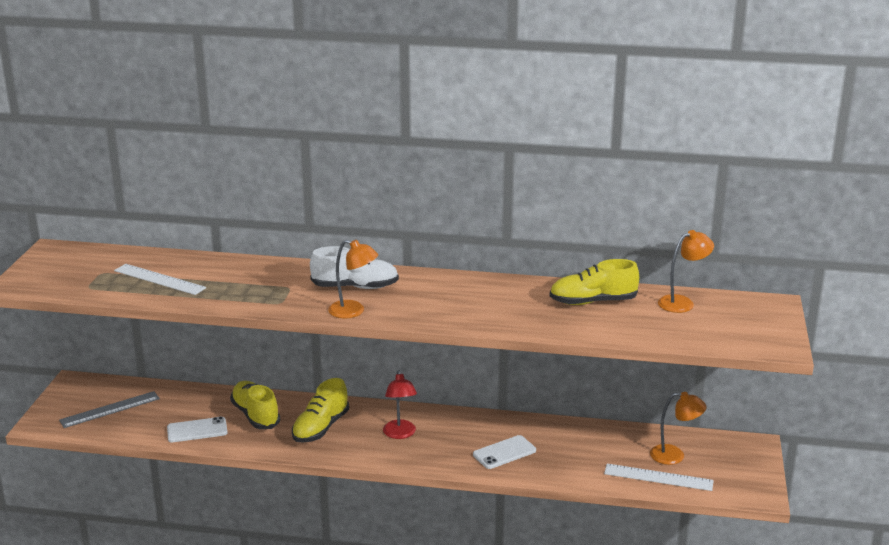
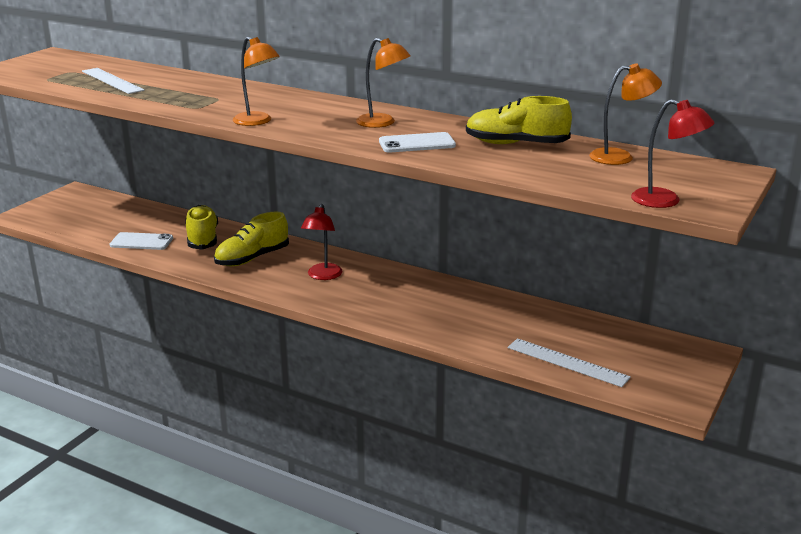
camera: 20 degrees right, 0 degrees up
grey ruler [59,391,160,428] -> none
white shoe [310,246,399,289] -> none
white phone [473,435,536,469] -> white phone moved to [379,132,456,153]
orange lamp [650,392,707,465] -> orange lamp moved to [356,38,411,128]
none -> red lamp [631,99,715,208]

